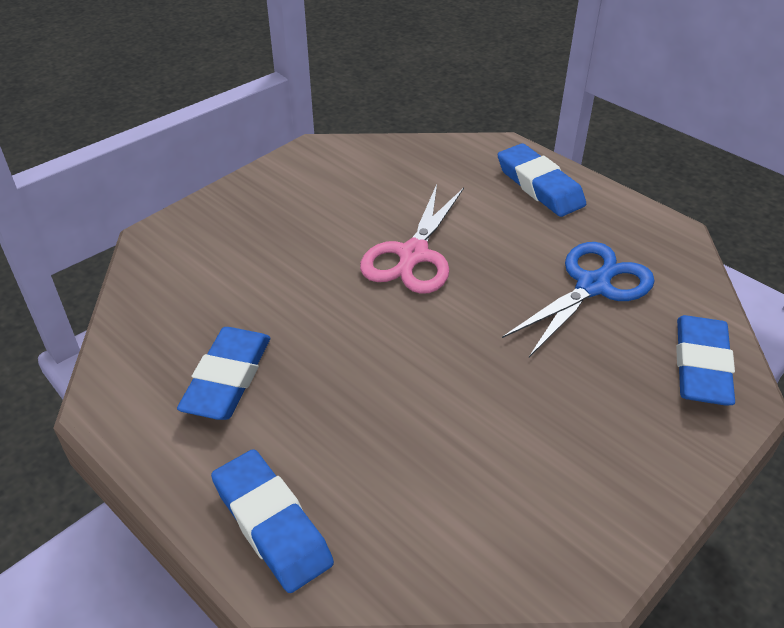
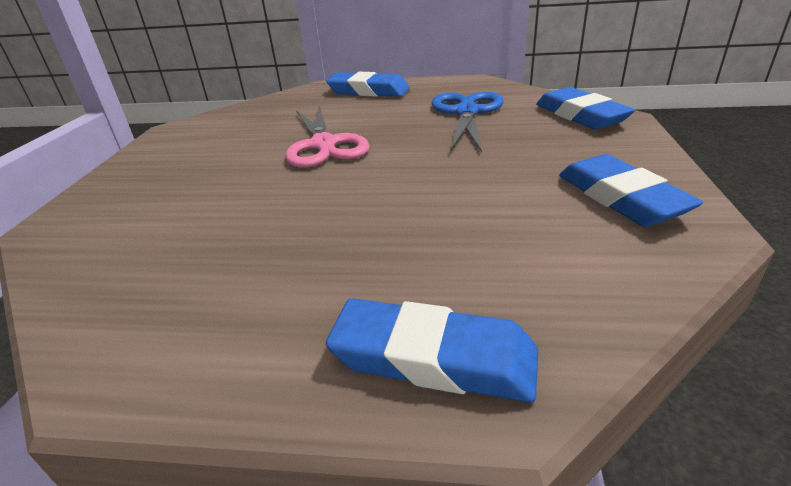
camera: 35 degrees left, 10 degrees down
blue eraser [177,327,270,420] -> blue eraser moved to [559,154,703,227]

